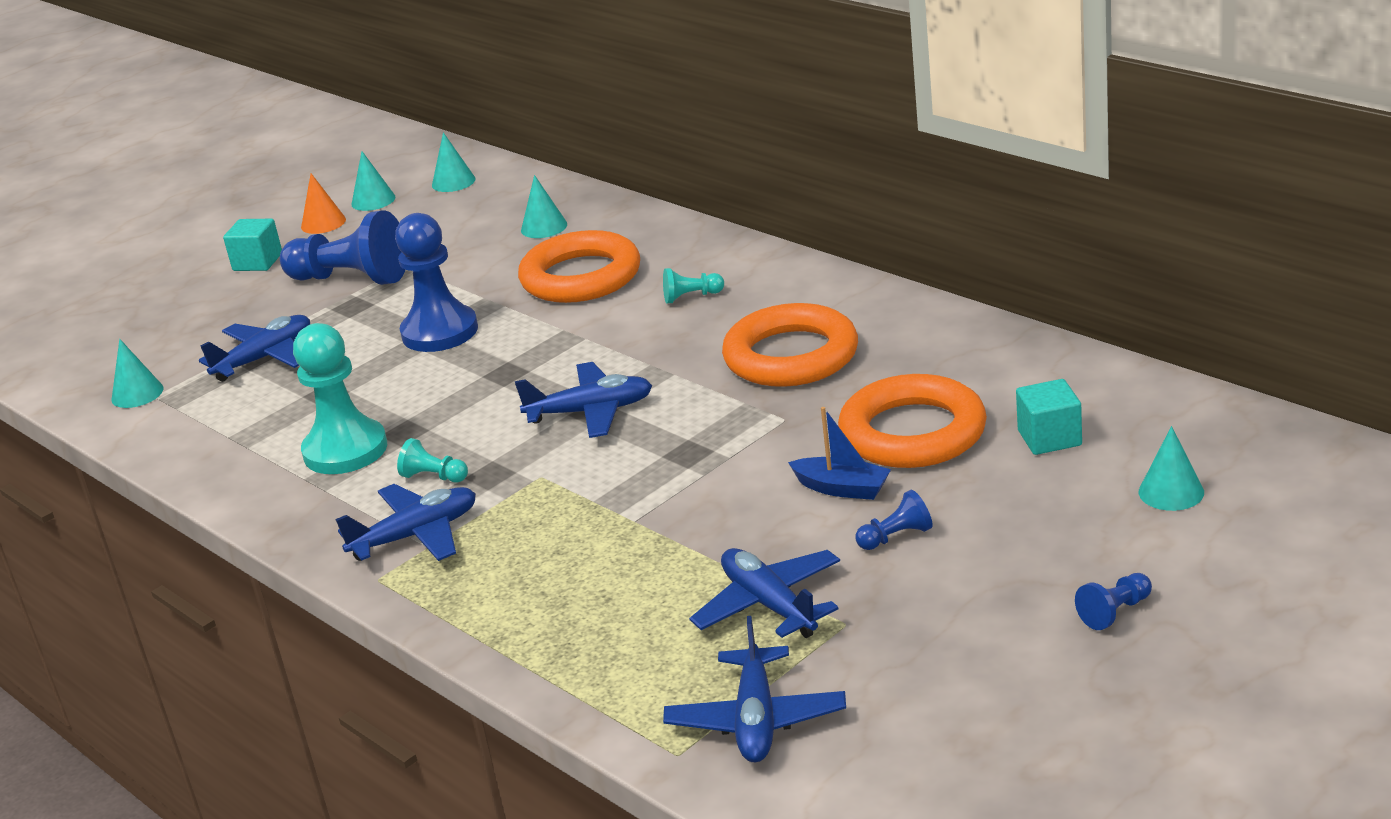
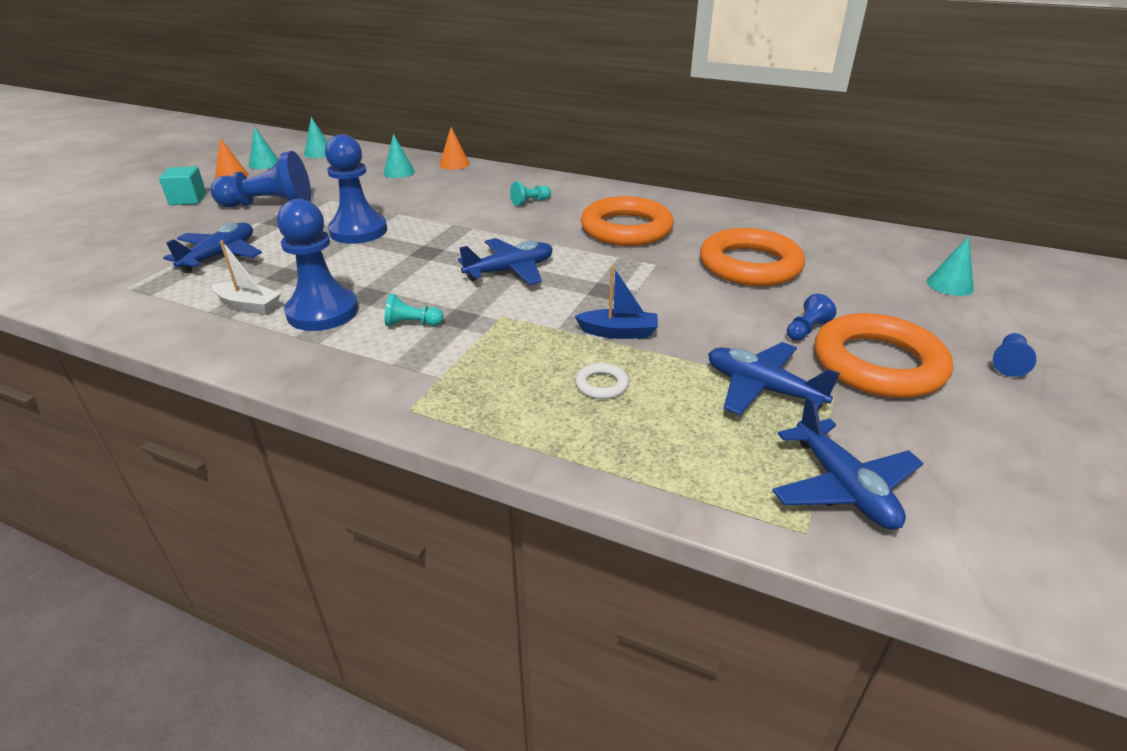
camera: 25 degrees left, 5 degrees up
turquoise cone [111,339,164,408] -> none
turquoise pawn [293,323,387,474] -> blue pawn [277,199,358,331]
blue plane [335,484,476,561] -> none
orange ring [518,230,640,303] -> orange ring moved to [814,313,953,398]
blue boat [788,407,891,500] -> blue boat moved to [575,266,658,339]
turquoise cube [1016,379,1082,455] -> none
none -> white boat [212,240,281,315]
none -> orange cone [439,127,470,170]
none -> white ring [575,363,629,399]

